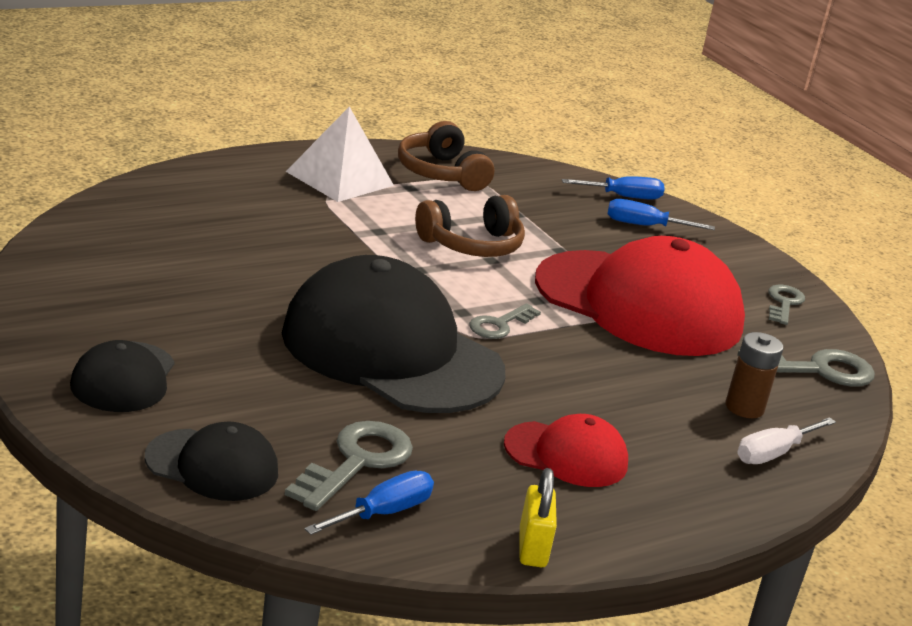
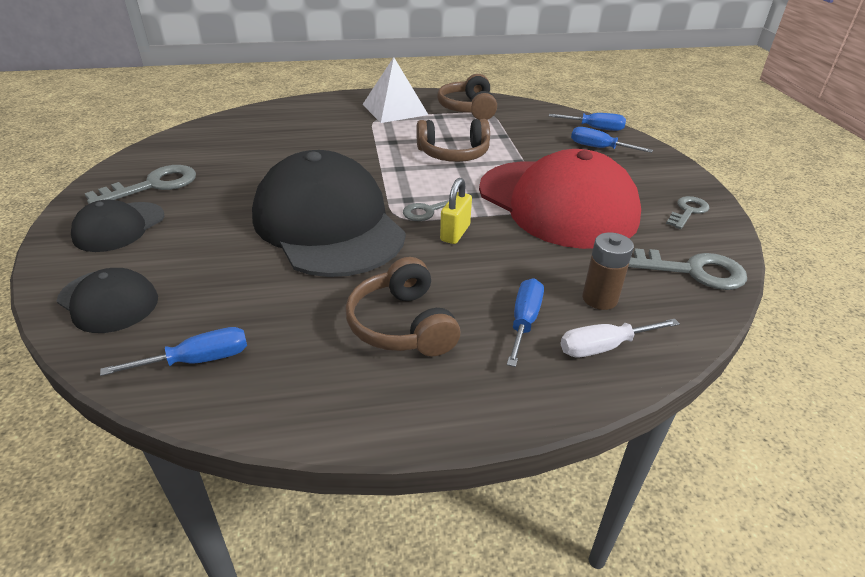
camera: 25 degrees right, 10 degrees up
grey key [285,421,413,511] -> grey key moved to [85,165,196,204]
red cap [504,414,628,487] -> brown headphones [345,257,460,356]
yellow padlock [519,468,557,567] -> yellow padlock moved to [440,178,472,244]
none -> blue screwdriver [507,278,544,367]

